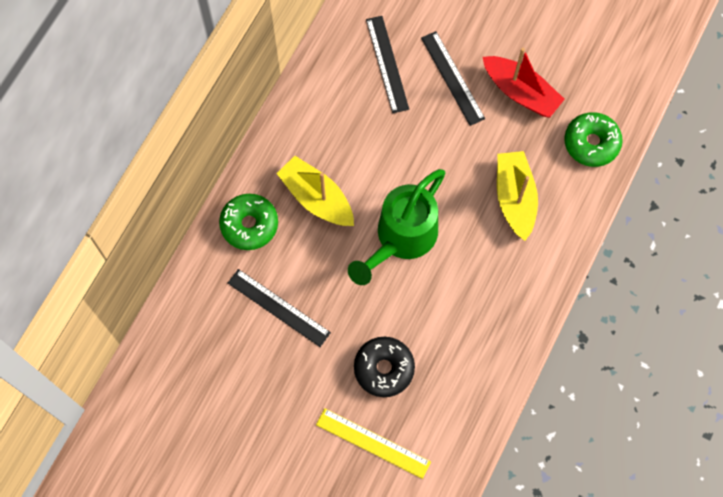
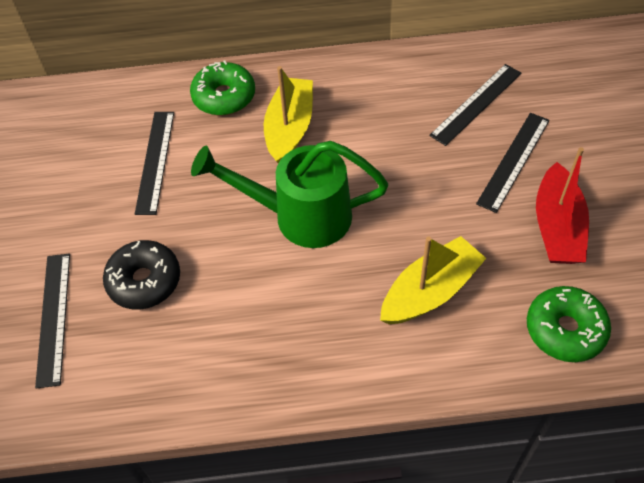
camera: 60 degrees right, 15 degrees down
yellow ruler [316,408,431,479] -> black ruler [35,253,70,389]

